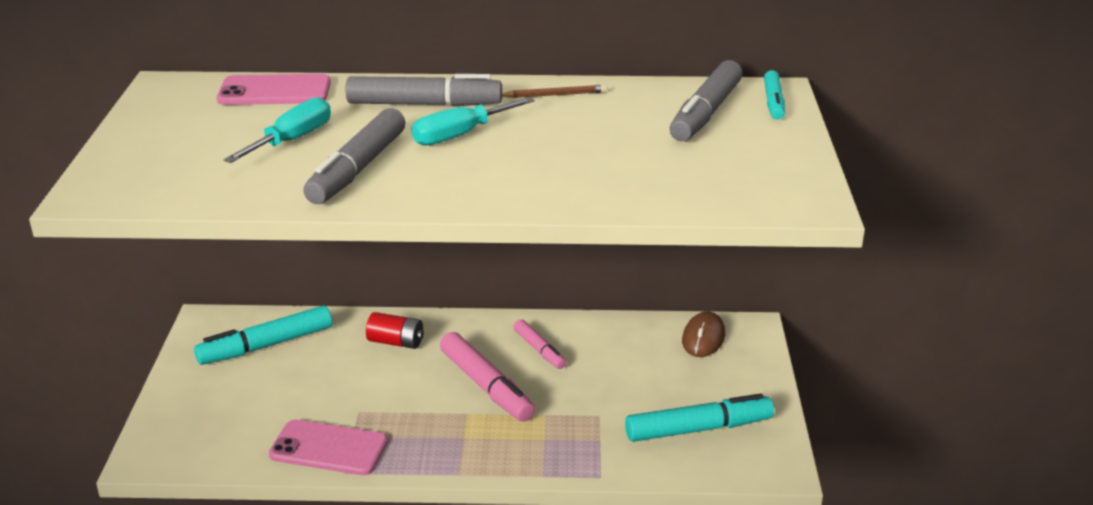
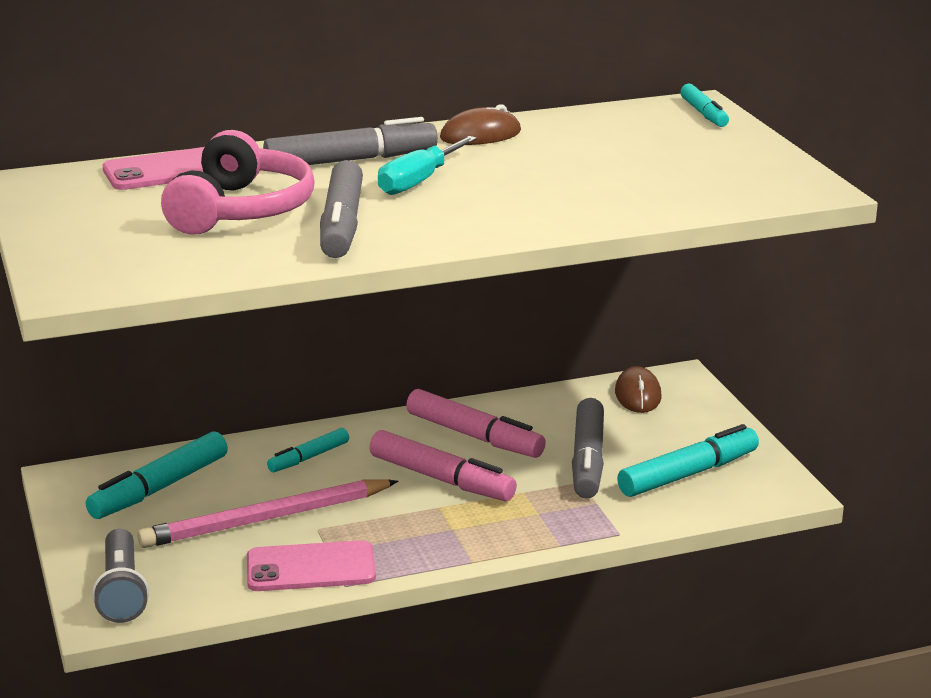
camera: 20 degrees left, 5 degrees down
turquoise screwdriver [223,97,331,163] -> pink headphones [161,130,315,235]
red battery [366,312,424,349] -> turquoise marker [267,428,349,472]
brown pencil [502,85,607,98] -> brown mouse [440,104,521,145]
pink marker [514,320,566,369] -> pink marker [406,389,546,458], size x1.72
grey marker [670,60,743,141] -> grey marker moved to [572,398,604,499]
none -> grey flashlight [92,529,149,623]
none -> pink pencil [137,479,398,548]

